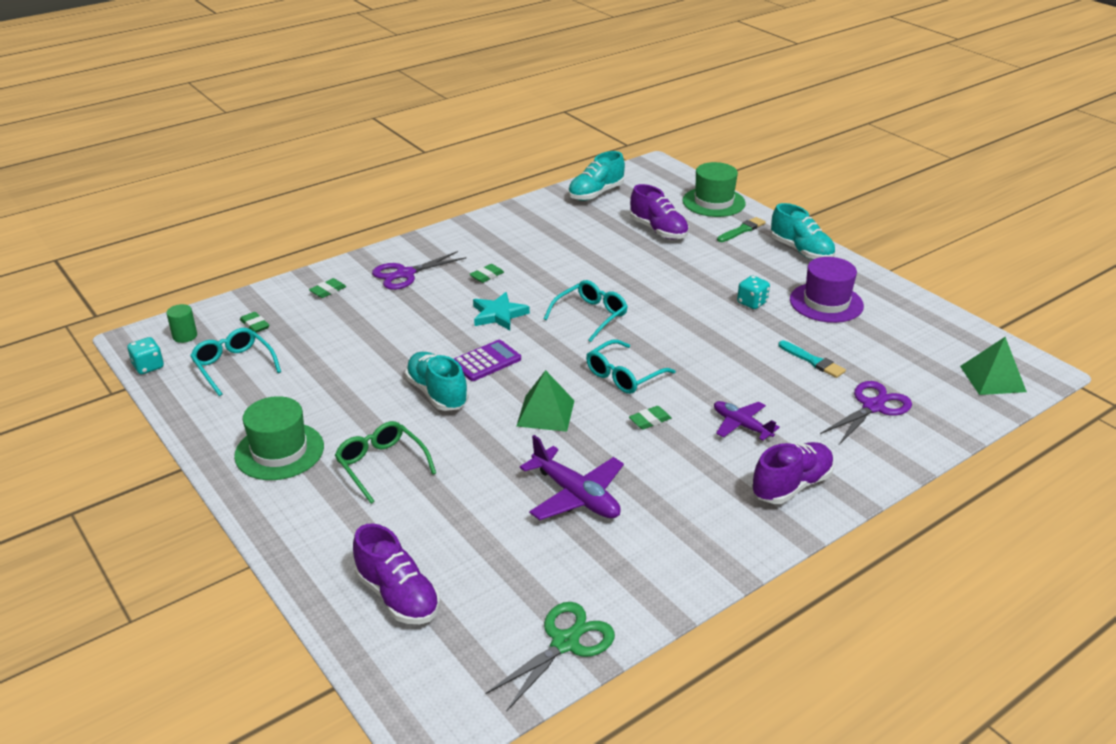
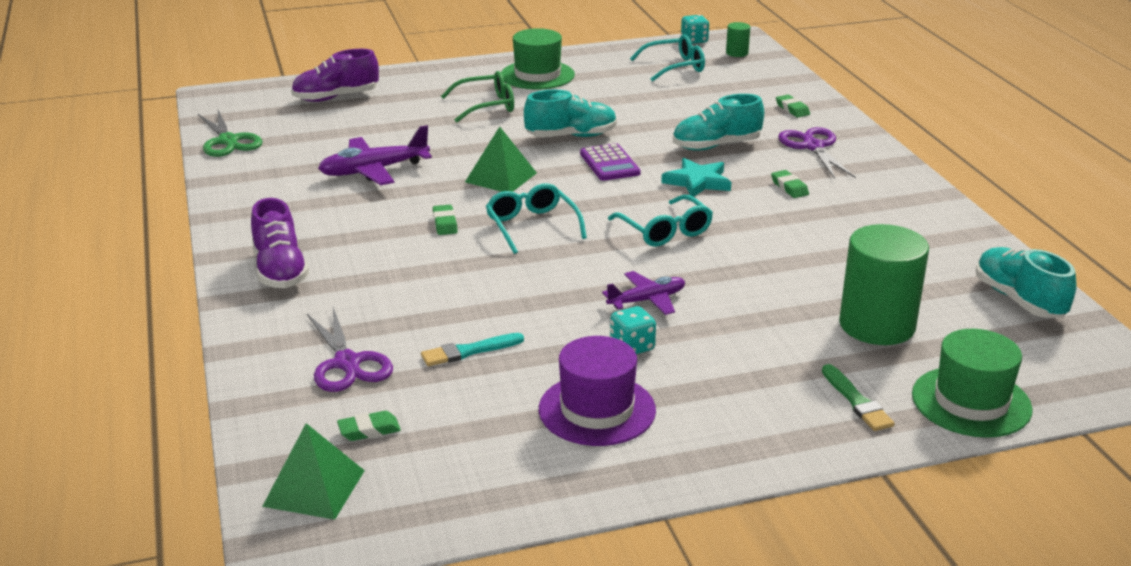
camera: 110 degrees right, 5 degrees down
green eraser [240,312,269,333] -> green eraser moved to [337,411,401,441]
purple shoe [630,184,689,239] -> green cylinder [839,224,929,345]
purple plane [714,401,780,441] -> purple plane moved to [602,271,685,315]
turquoise shoe [771,203,835,260] -> turquoise shoe moved to [673,94,764,151]

